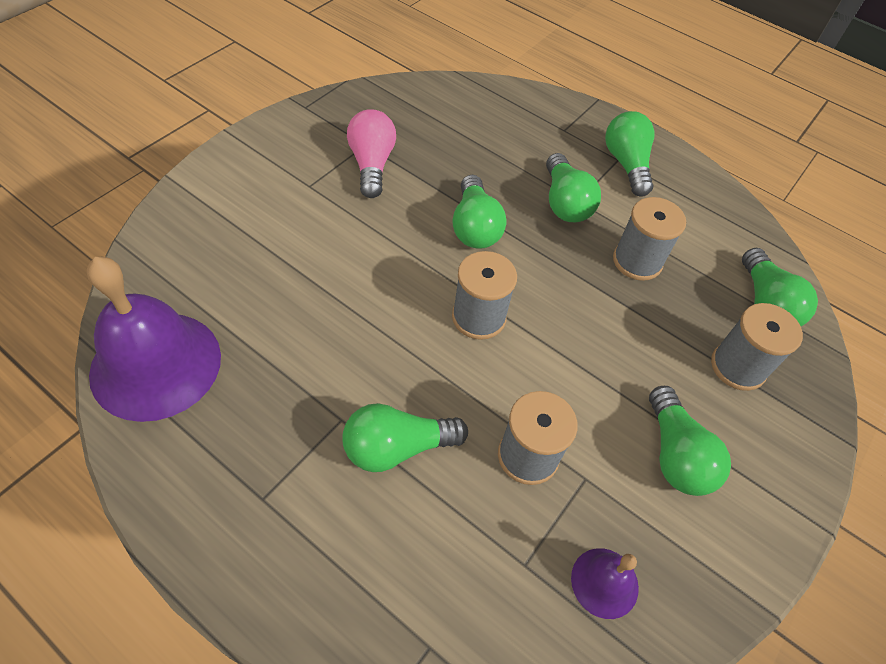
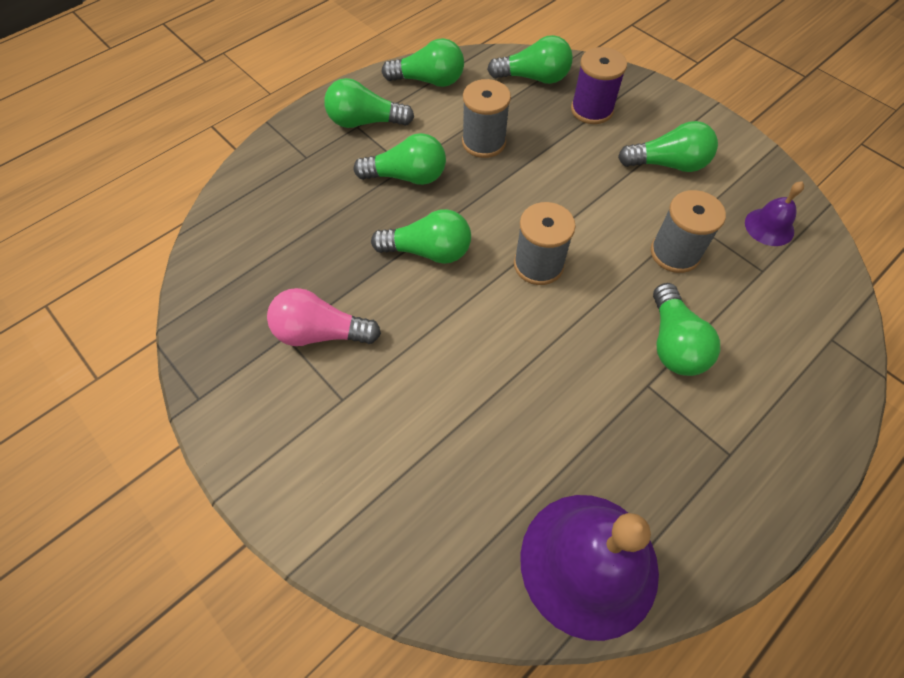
camera: 75 degrees left, 5 degrees up
grey spool [711,303,803,391] -> purple spool [571,47,627,124]
none -> green light bulb [382,38,464,87]

